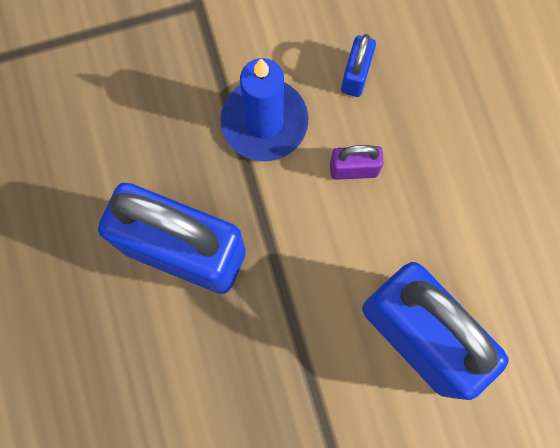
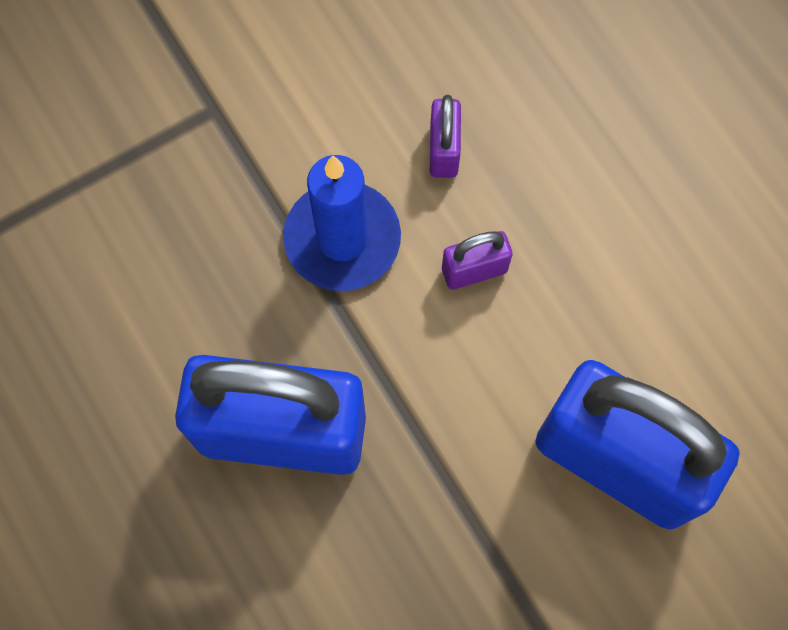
camera: 15 degrees left, 5 degrees down
blue padlock [341,34,376,97] -> purple padlock [430,95,461,178]

